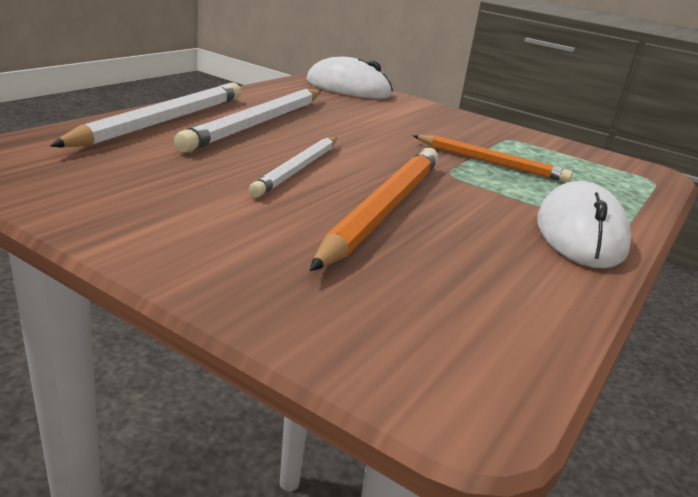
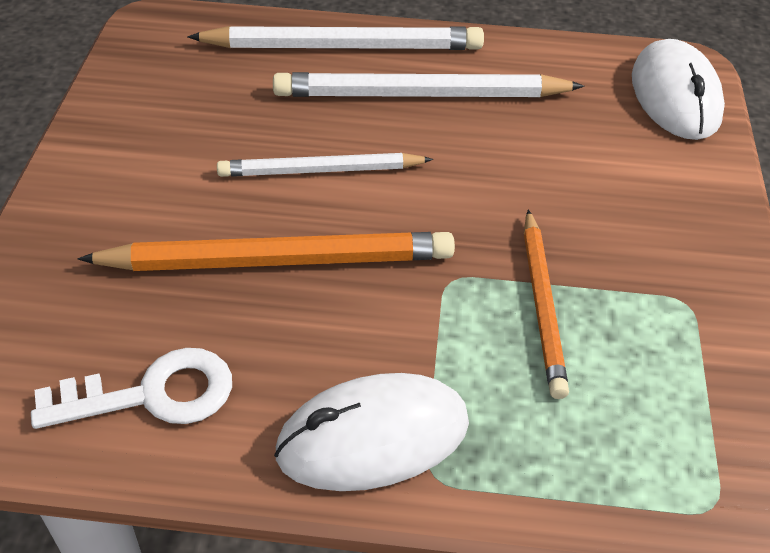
camera: 65 degrees right, 20 degrees up
none -> white key [31,348,232,429]

